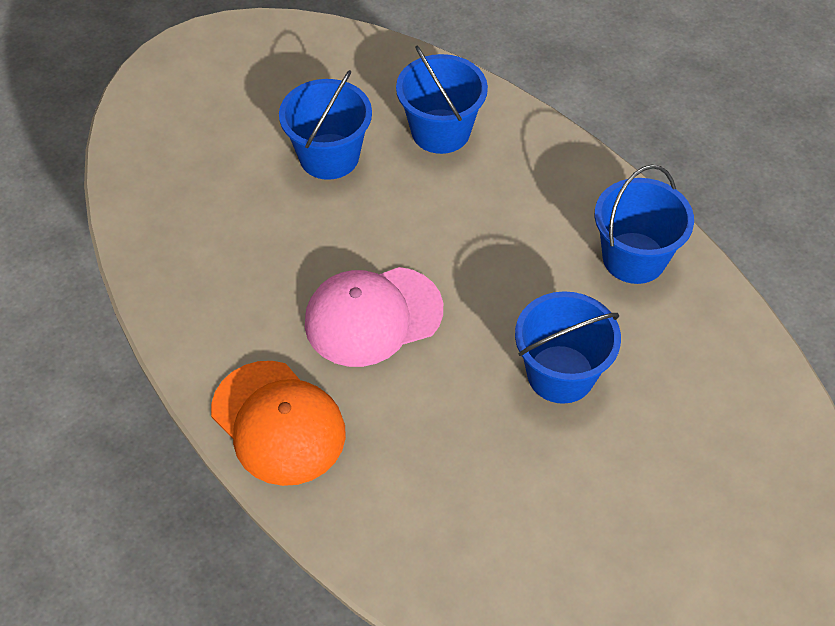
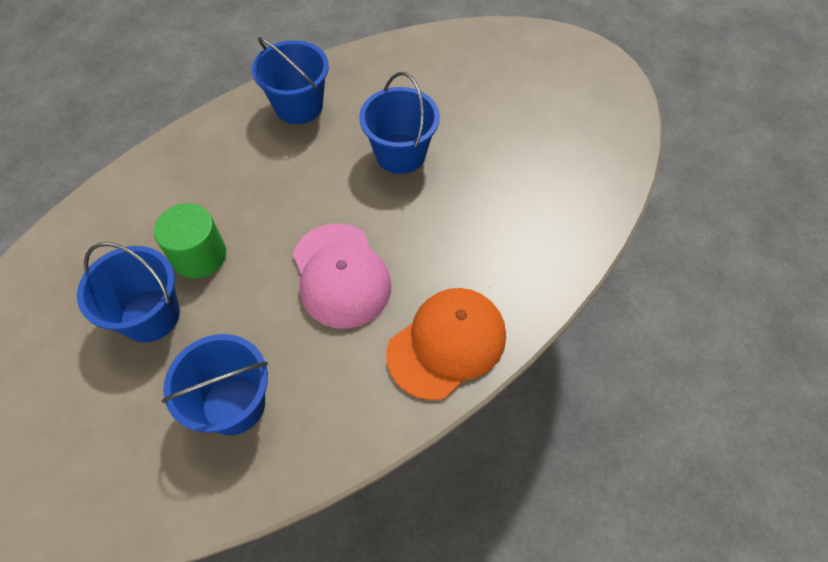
camera: 90 degrees left, 5 degrees up
blue bucket [396,46,488,154] -> blue bucket moved to [162,334,268,435]
none -> green cylinder [154,203,226,279]

